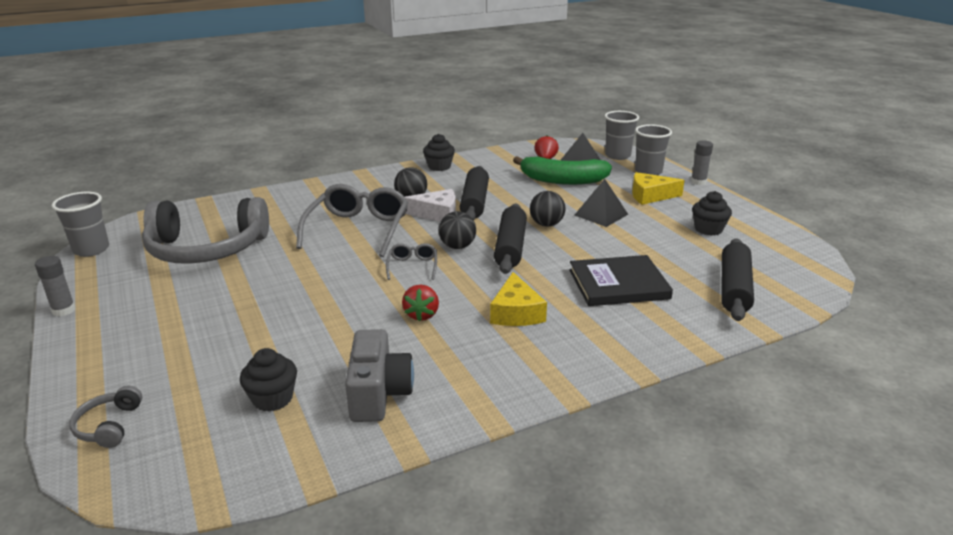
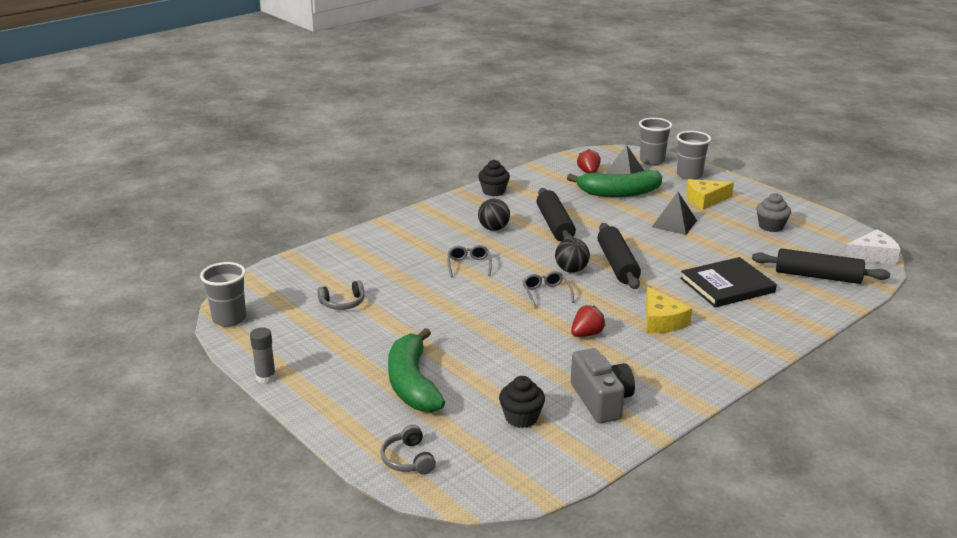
camera: 15 degrees left, 0 degrees up
grey headphones [142,197,269,264] -> grey headphones [317,280,365,310], size x0.40
grey glasses [296,184,408,257] -> grey glasses [448,245,492,277], size x0.47
red strawberry [402,285,439,321] -> red strawberry turned 120 degrees counterclockwise [571,305,606,337]
white cheese [404,189,456,222] -> white cheese moved to [844,230,901,265]
black ball [530,191,565,227] -> none
grey glue stick [691,140,713,185] -> none
black cupcake [692,191,732,236] -> grey cupcake [756,193,791,232]
black rolling pin [721,239,754,321] -> black rolling pin turned 75 degrees counterclockwise [752,248,890,284]
none -> green banana [388,328,445,412]

